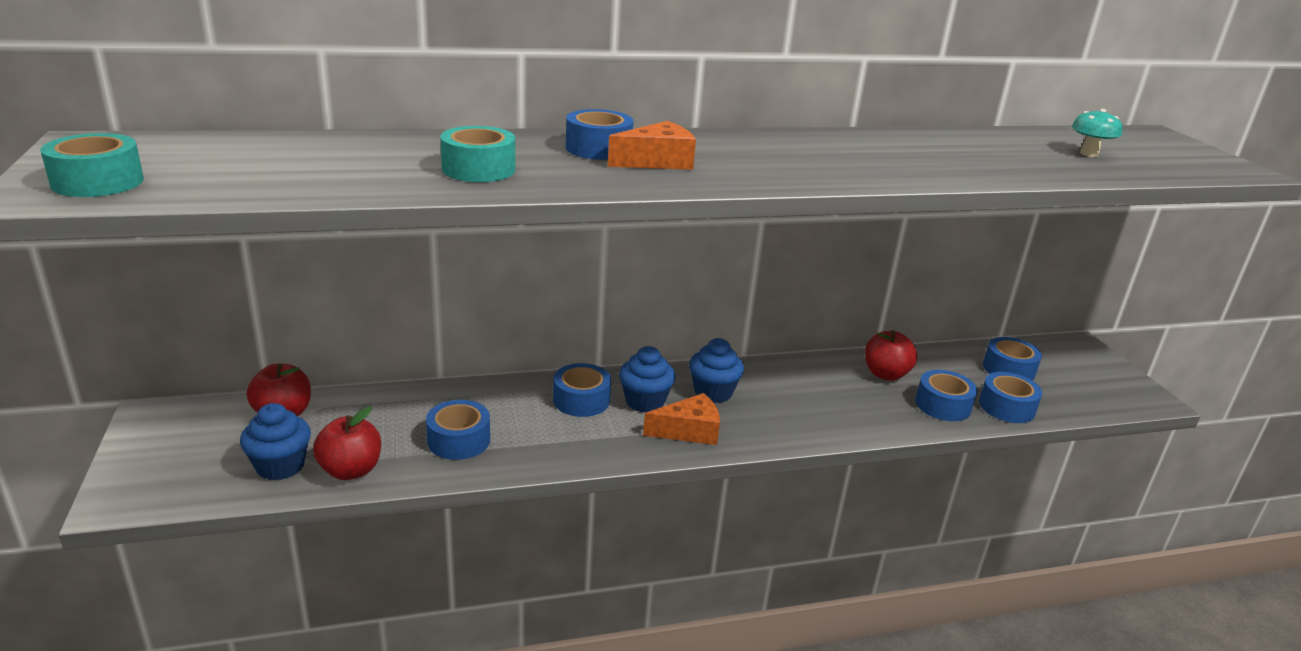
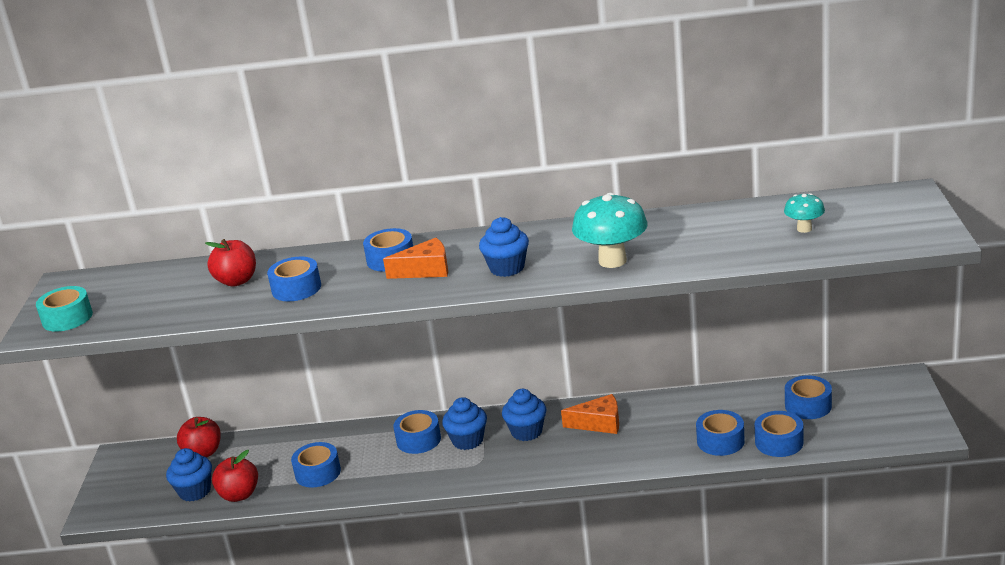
camera: 20 degrees right, 0 degrees up
turquoise tape [440,126,515,182] -> blue tape [267,257,321,301]
orange cheese [643,393,720,445] -> orange cheese moved to [561,394,619,434]
red apple [865,330,917,381] -> red apple moved to [205,239,256,286]
none -> blue cupcake [479,217,529,277]
none -> turquoise mushroom [572,193,648,268]

